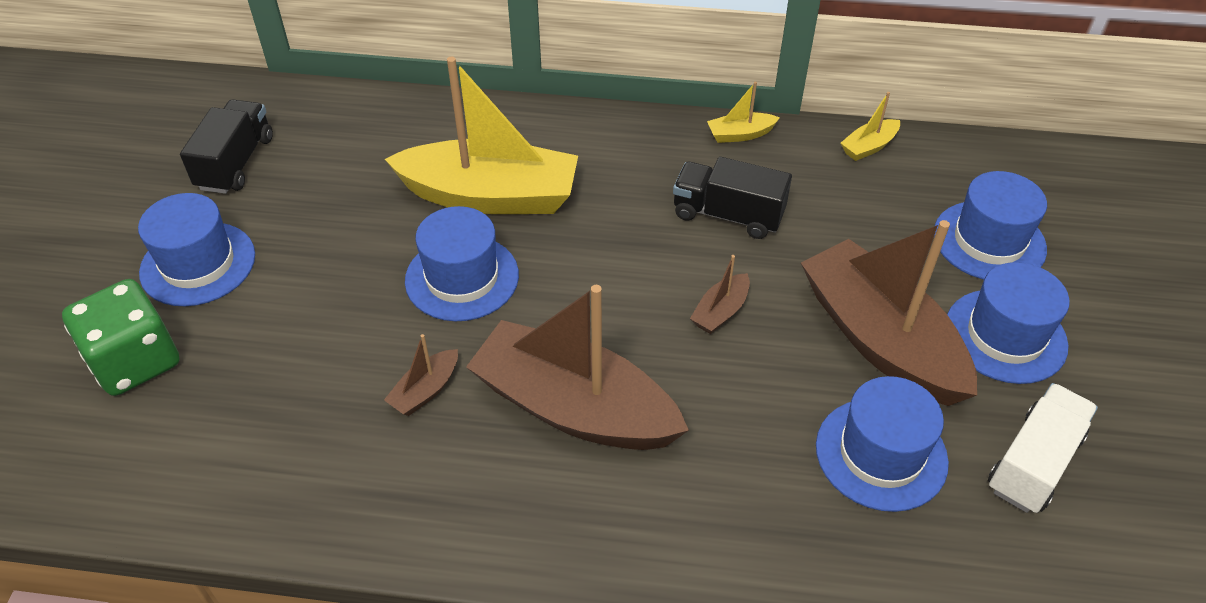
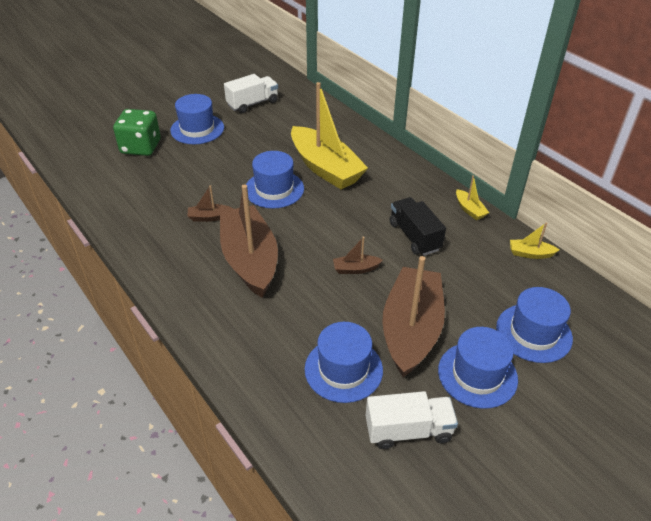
camera: 45 degrees right, 5 degrees down
black truck [180,99,273,194] -> white truck [224,74,278,113]
yellow boat [707,82,780,143] -> yellow boat turned 150 degrees counterclockwise [456,175,489,220]

